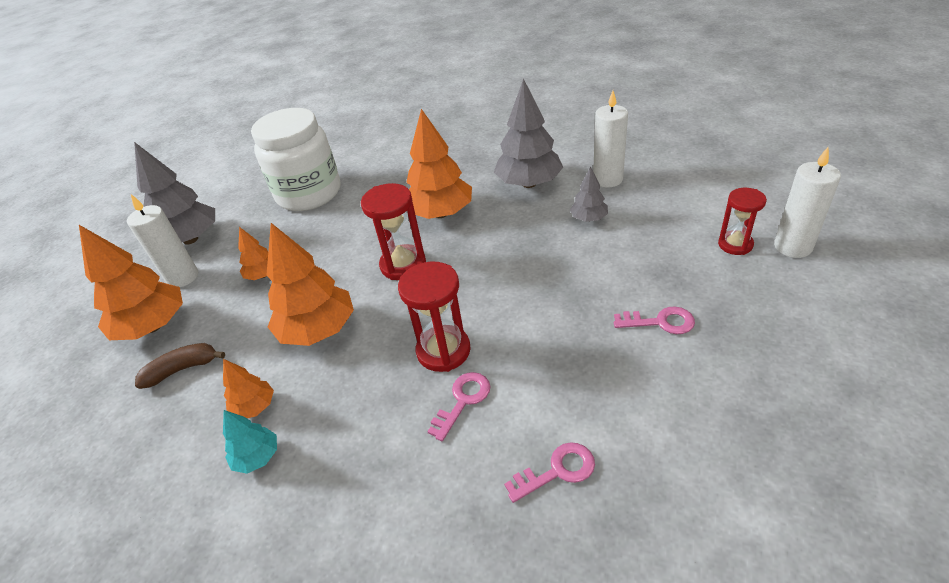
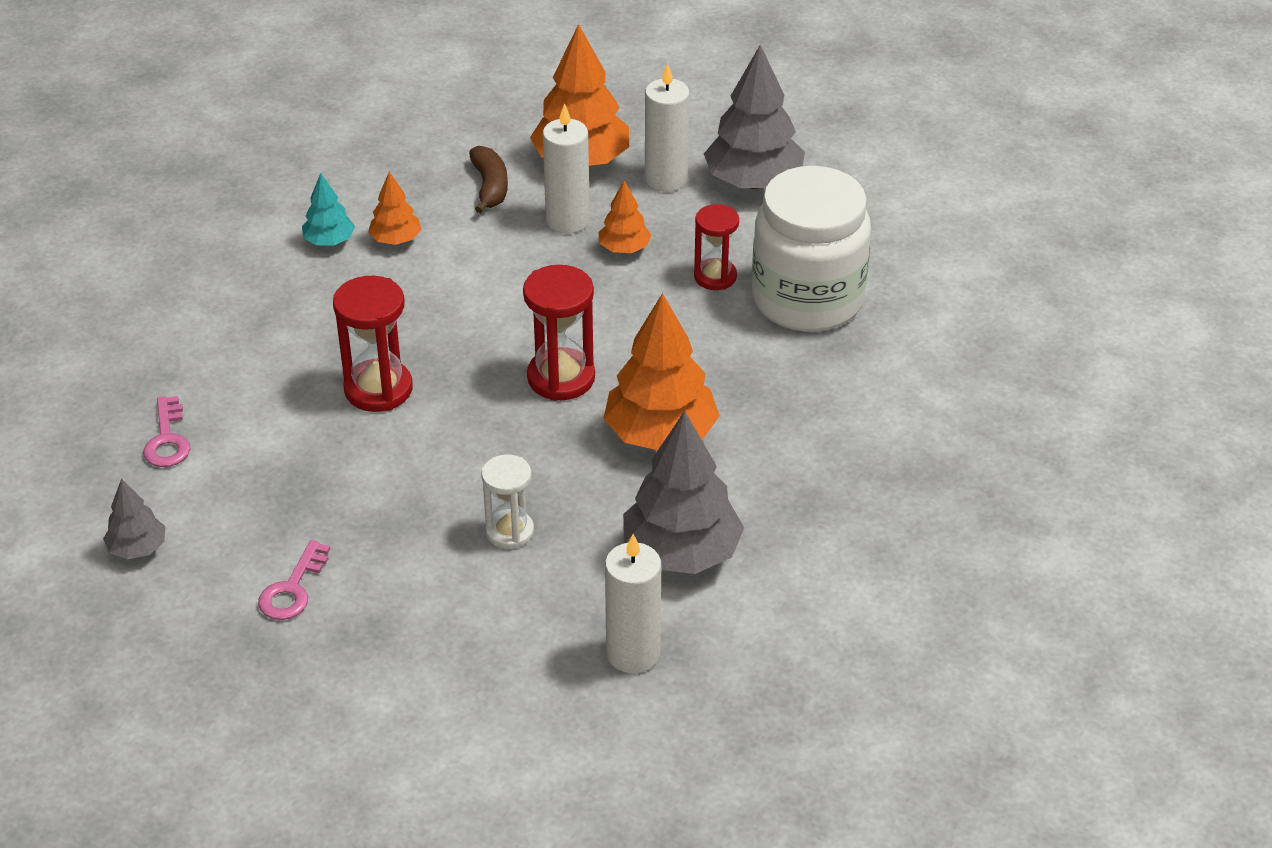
camera: 100 degrees right, 0 degrees up
orange tree [267,223,354,346] -> none
pink key [427,372,491,441] -> none
grey tree [570,167,608,222] -> grey tree moved to [103,479,165,560]
red hourglass [718,188,767,255] -> red hourglass moved to [694,204,739,290]
white candle [774,147,841,258] -> white candle moved to [543,103,590,234]
none -> white hourglass [481,455,534,549]

